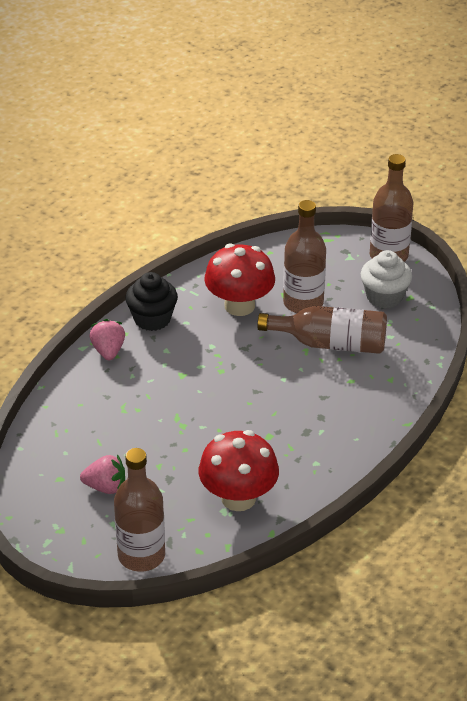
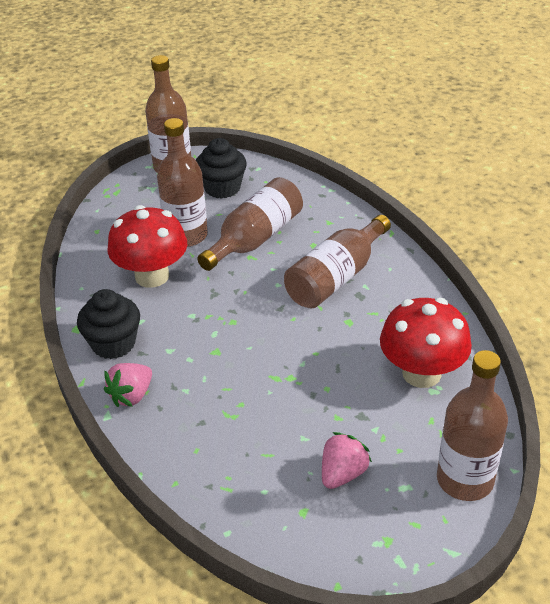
camera: 60 degrees left, 0 degrees up
pink strawberry [89,319,125,360] -> pink strawberry turned 75 degrees counterclockwise [104,363,152,407]
white cupcake [361,250,412,308] -> black cupcake [196,138,247,199]
none -> brown bottle [284,215,391,308]

